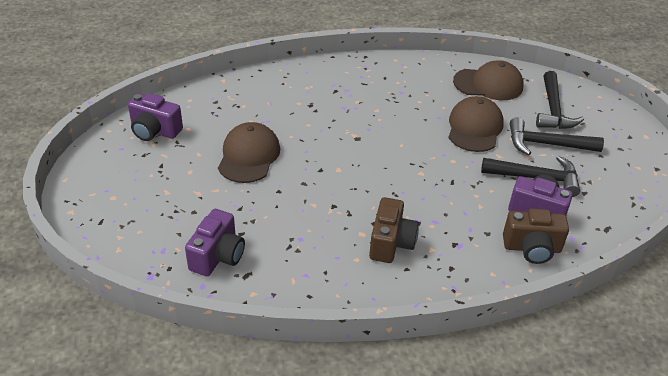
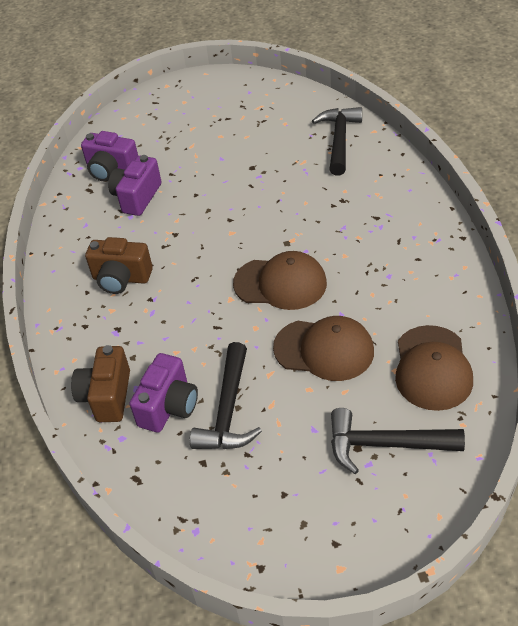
camera: 95 degrees right, 5 degrees up
purple camera [128,93,183,141] -> purple camera moved to [108,155,161,216]
brown cap [218,122,280,183] -> brown cap moved to [233,251,327,310]
black hammer [510,117,604,155] -> black hammer moved to [312,107,362,175]

